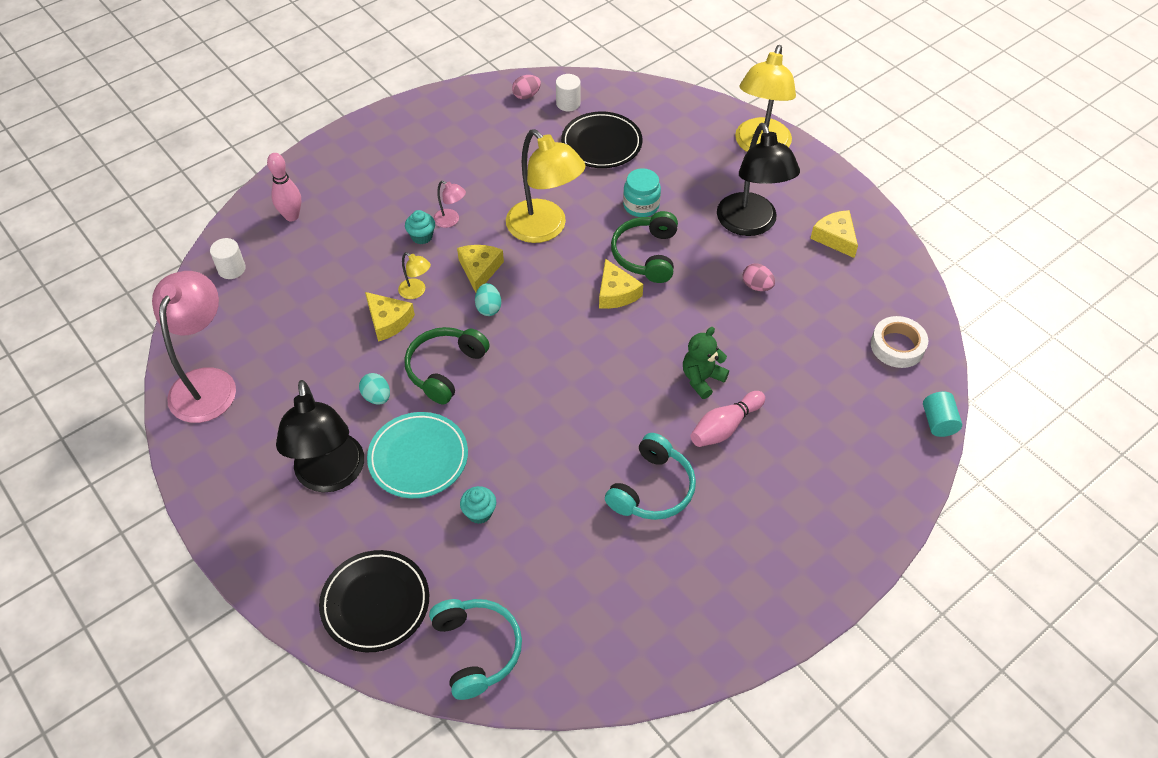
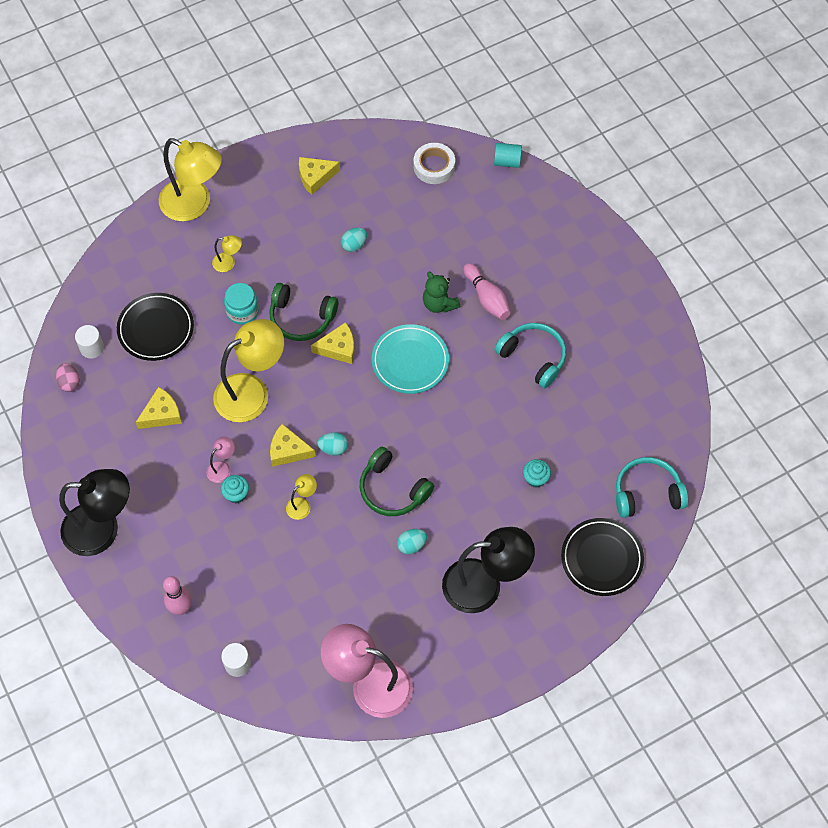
camera: 80 degrees left, 10 degrees up
yellow cheese [365,292,415,342] -> yellow cheese moved to [136,387,182,429]
turquoise plate [367,412,468,498] -> turquoise plate moved to [372,324,449,394]
black lamp [717,123,800,236] -> black lamp moved to [59,469,130,556]
pink egg [743,263,775,291] -> turquoise egg [341,227,367,252]
none -> yellow lamp [212,235,242,272]

